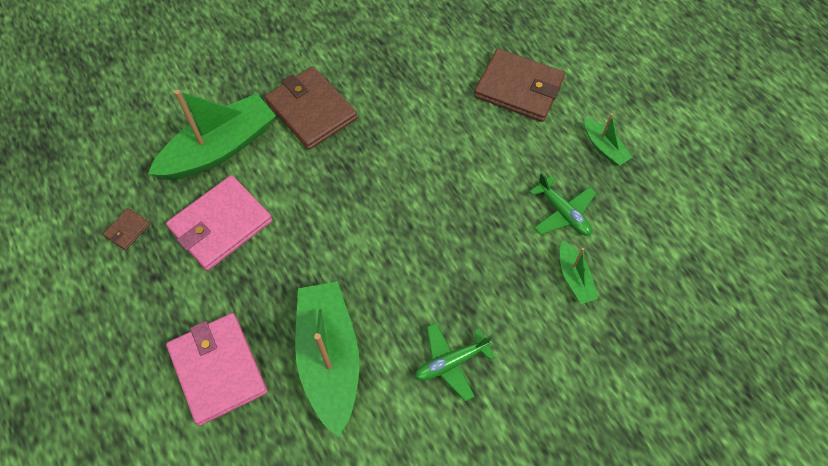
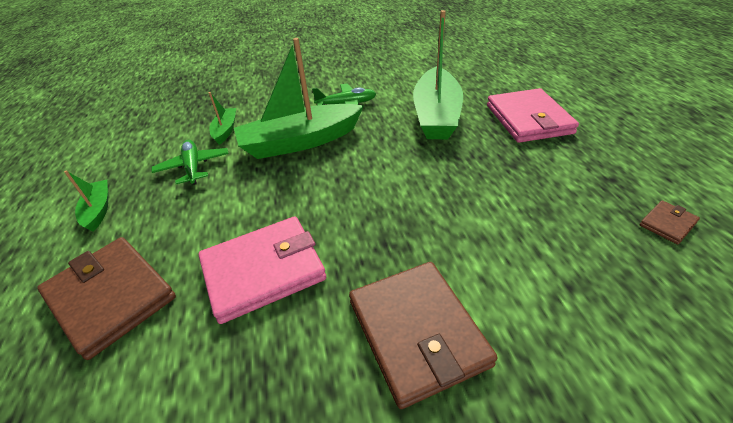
camera: 160 degrees left, 20 degrees down
green boat [148,90,276,180] -> green boat moved to [234,38,364,159]
pink wallet [166,175,273,271] -> pink wallet moved to [199,216,326,324]

